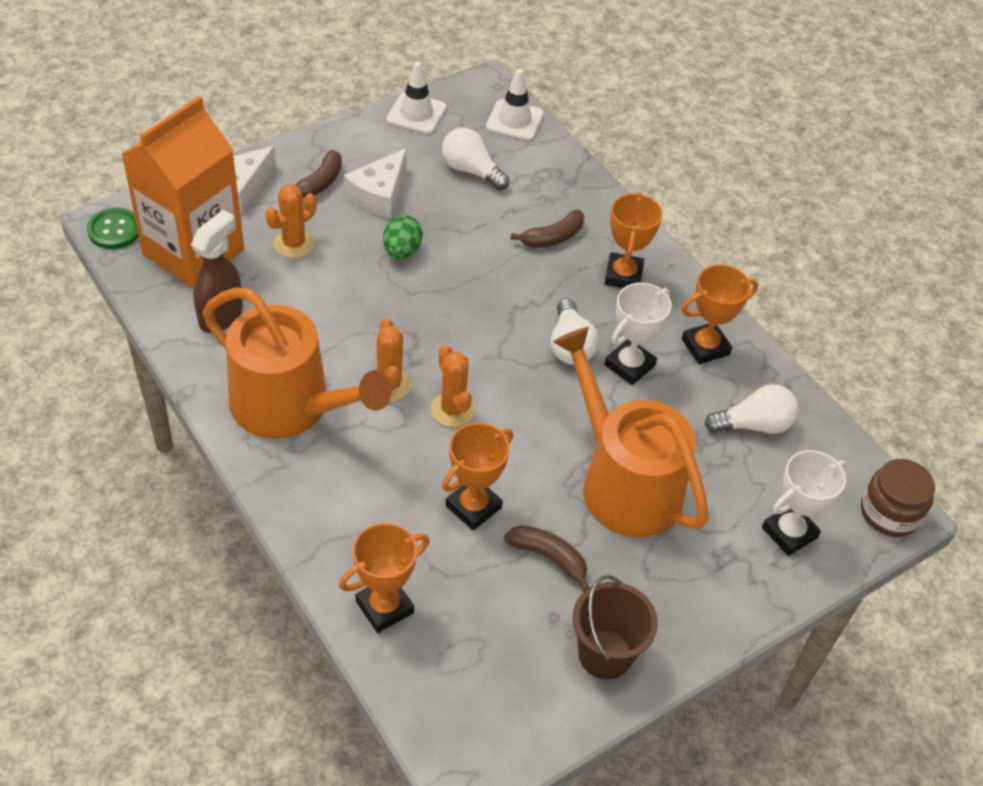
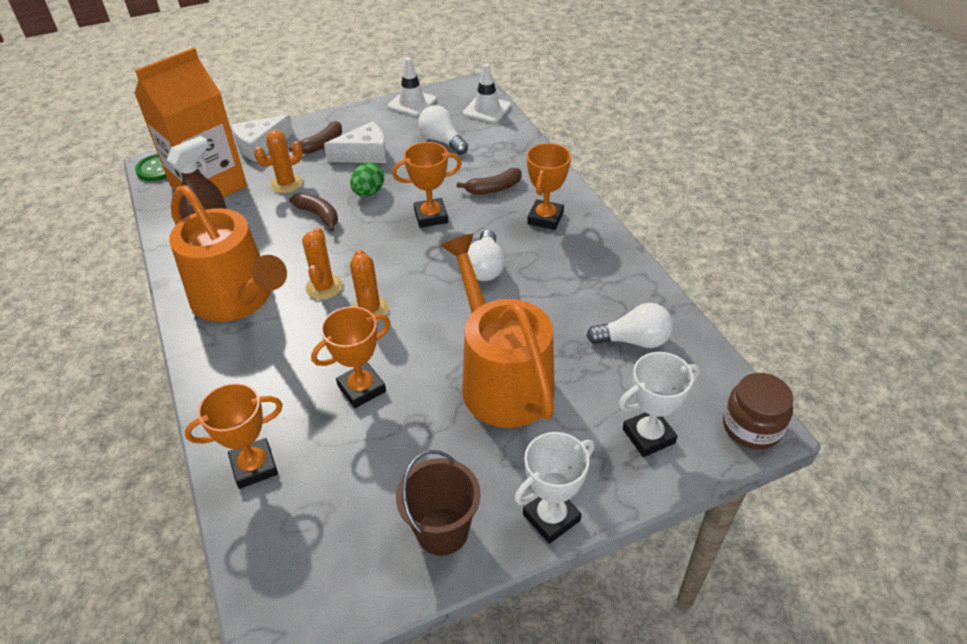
camera: 15 degrees right, 5 degrees down
white cheese [344,148,407,218] -> white cheese turned 150 degrees counterclockwise [324,121,387,163]
brown banana [504,525,589,591] -> brown banana moved to [289,193,338,232]
white trophy [604,283,672,385] -> white trophy moved to [515,432,595,544]
orange trophy [682,265,758,364] -> orange trophy moved to [392,142,462,228]

